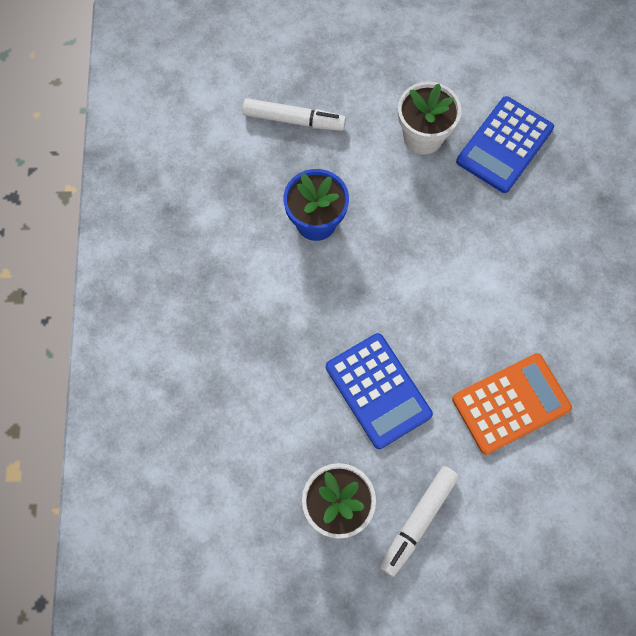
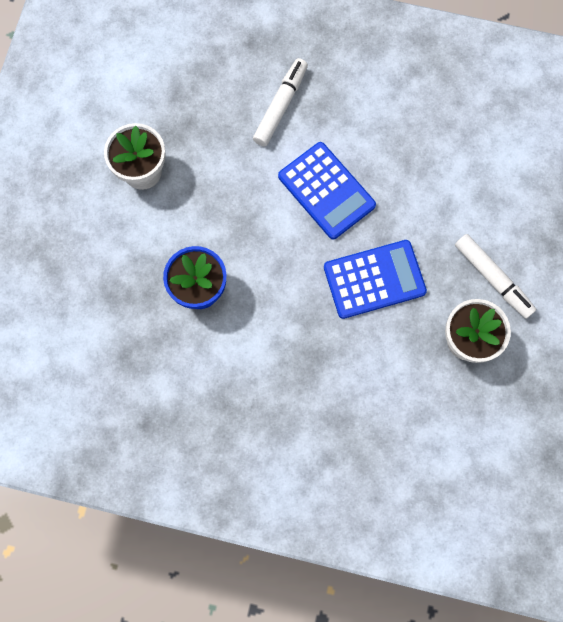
camera: 75 degrees left, 5 degrees up
white marker [243,98,346,131] -> white marker moved to [253,58,308,147]
orange calculator [452,353,572,455] -> none
blue calculator [456,96,554,193] -> blue calculator moved to [278,142,376,240]

